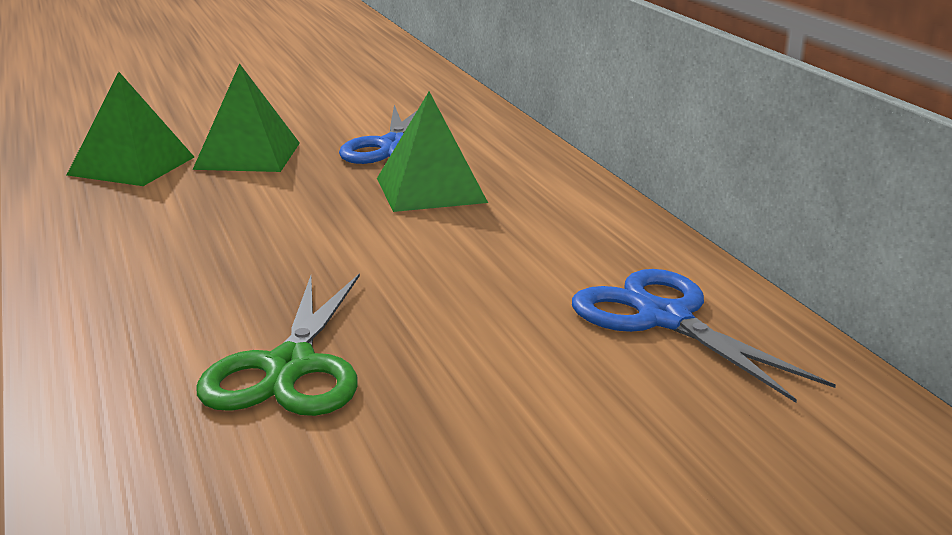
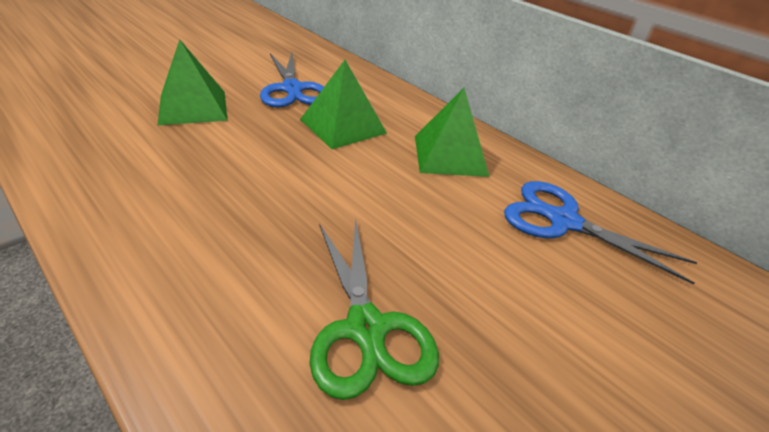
camera: 25 degrees left, 15 degrees up
green pyramid [67,72,194,186] -> green pyramid moved to [415,88,489,177]

